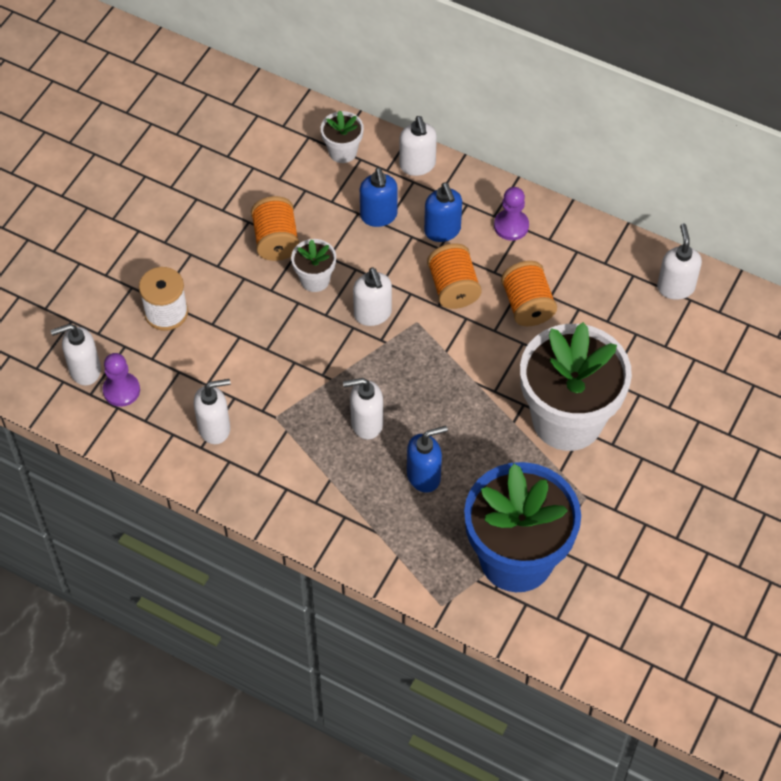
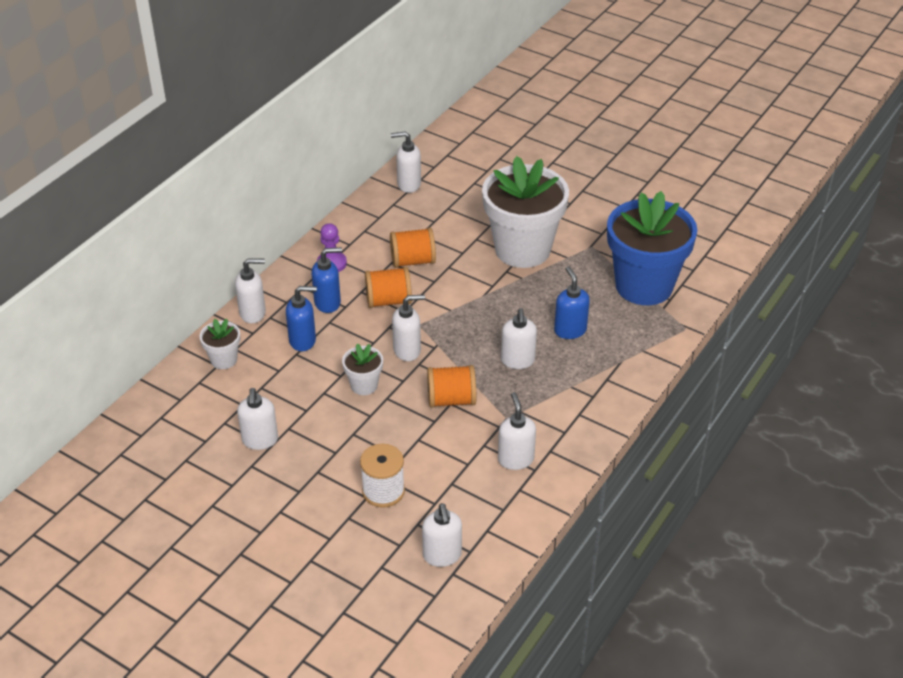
camera: 85 degrees left, 15 degrees down
purple pawn [102,353,140,407] -> none
orange spool [251,196,300,261] -> orange spool moved to [427,365,476,408]
none -> white soap dispenser [237,388,278,450]

